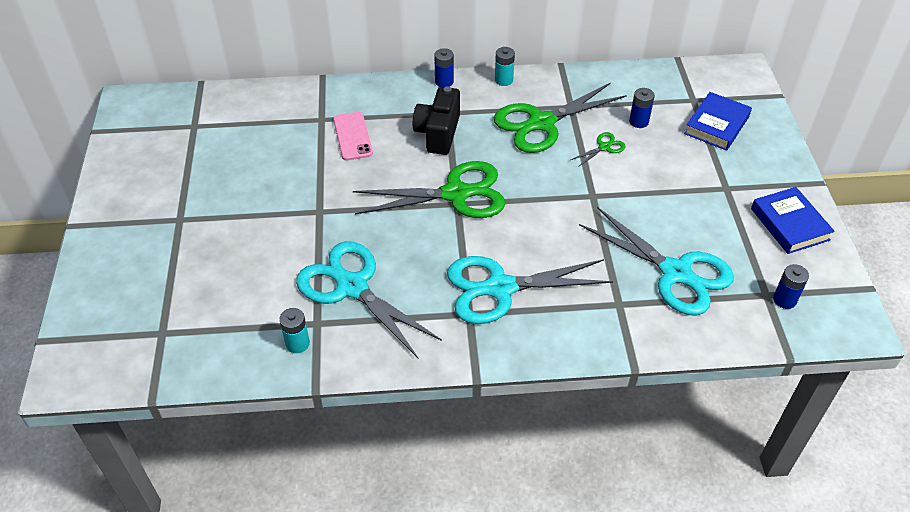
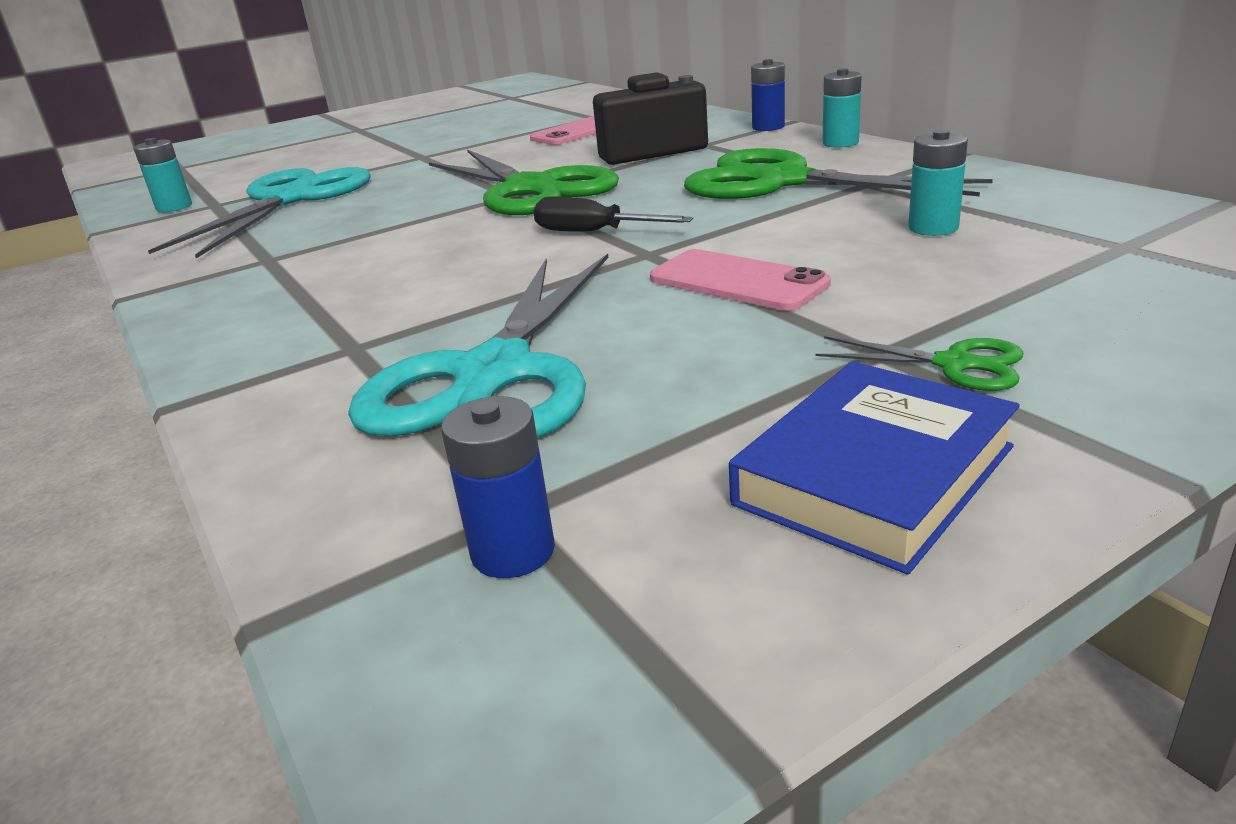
camera: 65 degrees right, 20 degrees down
turquoise scissors [447,256,613,324] -> none
green scissors [571,132,626,167] -> green scissors moved to [815,336,1023,391]
blue battery [629,88,655,128] -> turquoise battery [908,130,968,236]
blue book [684,92,752,151] -> none
none -> black screwdriver [533,196,693,232]
none -> pink phone [650,249,831,311]

